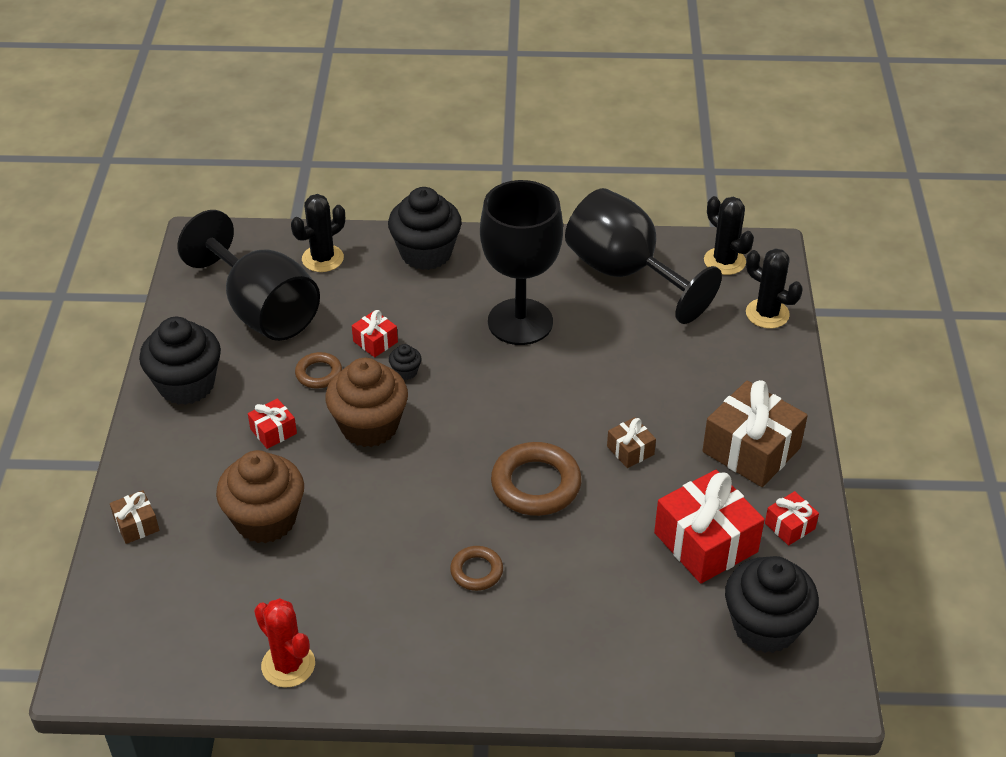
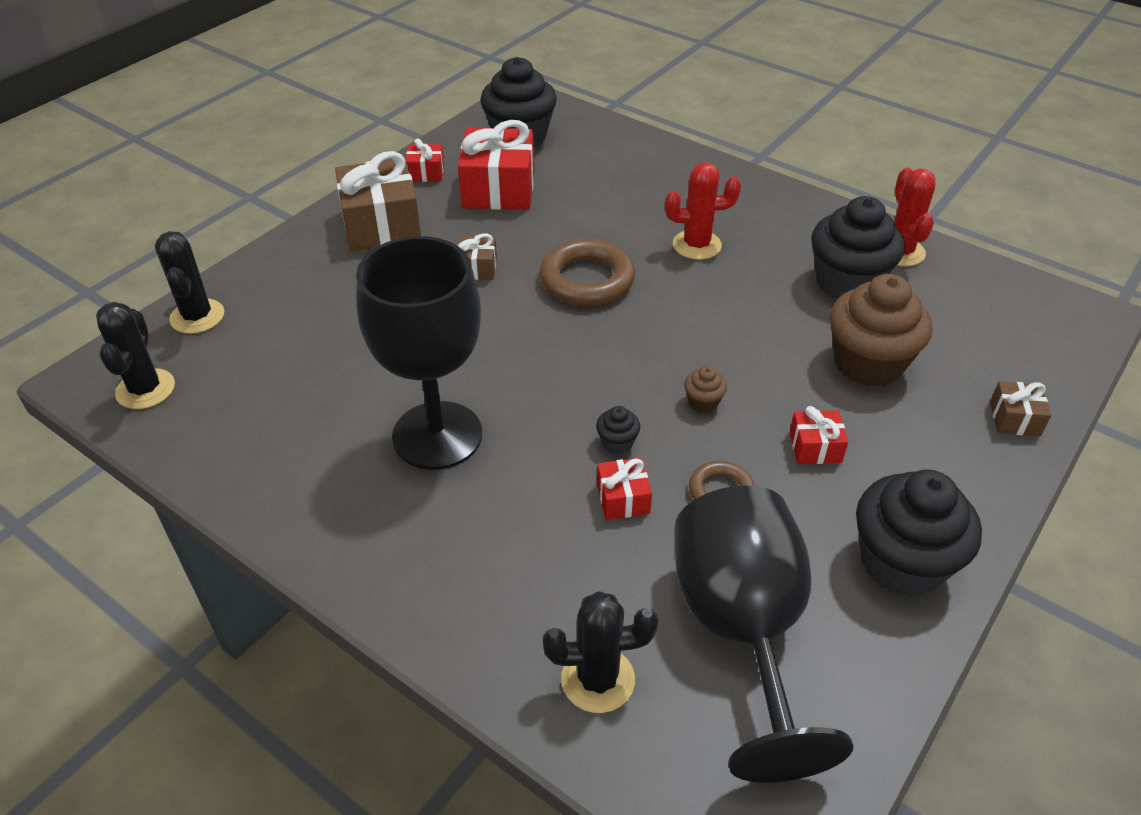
camera: 145 degrees left, 0 degrees up
brown cupcake [325,358,408,447] -> brown cupcake [684,366,727,413], size x0.42
black cupcake [388,187,462,270] -> black cupcake moved to [811,196,905,299]
brown ring [450,546,503,591] -> red cactus [665,162,741,260]
black goblet [565,188,722,324] -> none

